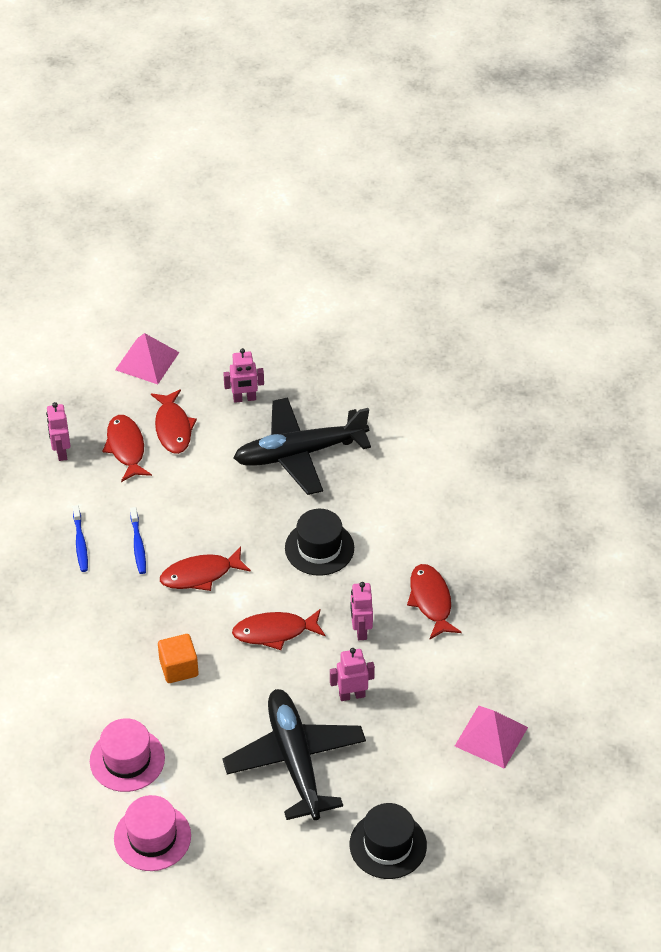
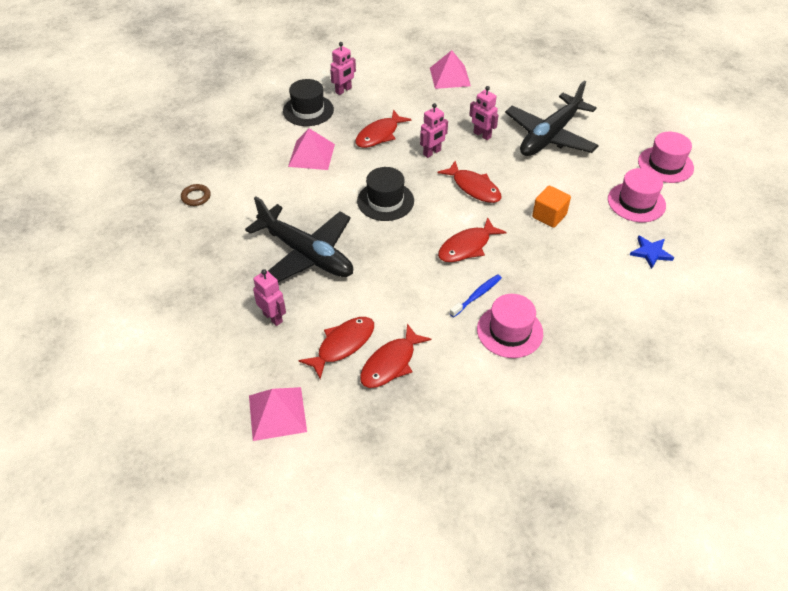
camera: 125 degrees left, 0 degrees up
pink robot [46,402,70,461] -> pink robot moved to [330,42,356,95]
blue toothbrush [73,505,88,572] -> pink hat [477,294,543,358]
red fish [160,546,251,591] -> red fish turned 105 degrees clockwise [438,217,507,262]
black hat [350,803,427,879] -> black hat moved to [283,79,334,126]
none -> brown ring [181,184,211,206]
none -> pink pyramid [288,128,335,170]
none -> blue star [630,235,674,269]

